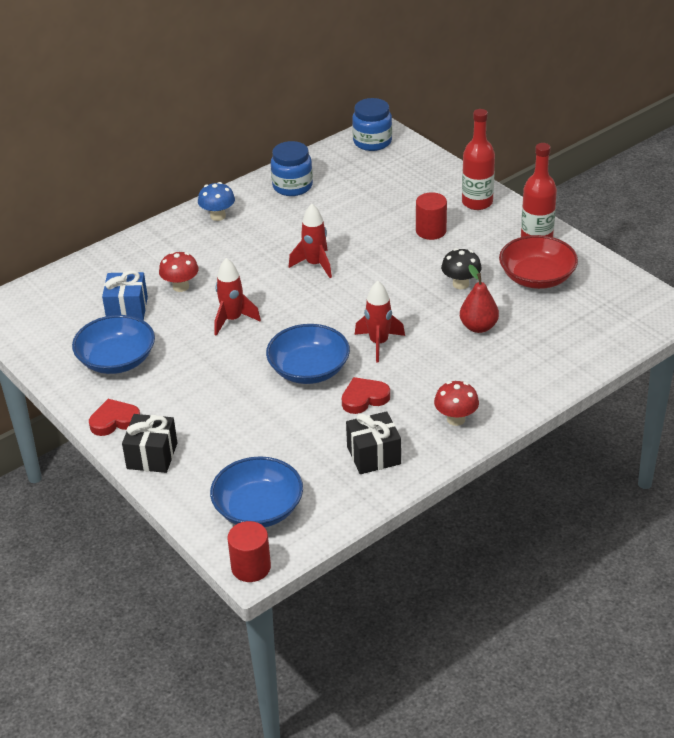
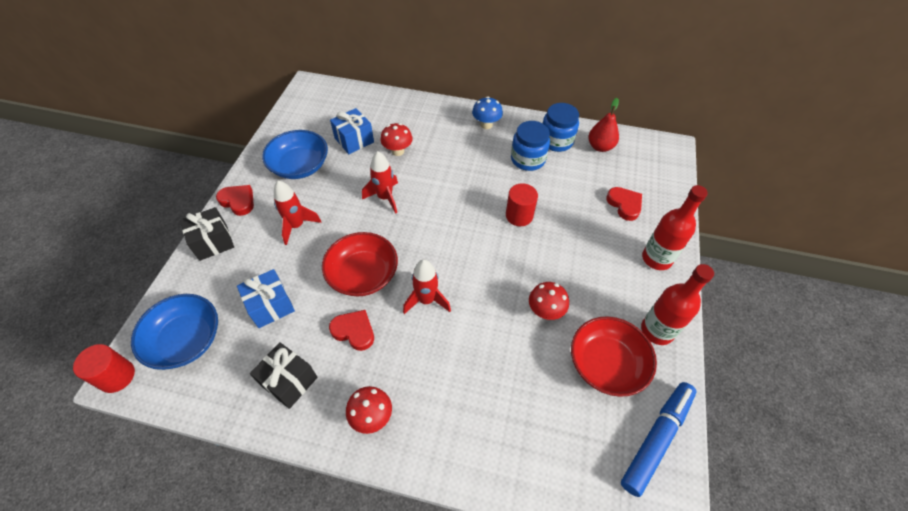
camera: 50 degrees right, 15 degrees up
blue bowl [266,324,350,384] -> red bowl [322,232,398,296]
red rocket [289,204,332,278] -> red rocket moved to [274,181,322,245]
blue jar [352,98,392,151] -> blue jar moved to [511,121,550,171]
red cylinder [416,192,447,240] -> red cylinder moved to [506,183,538,226]
black mushroom [441,248,482,289] -> red mushroom [529,282,569,320]
red pear [460,265,499,333] -> red pear moved to [588,98,619,152]
none -> blue gift [237,269,295,328]
none -> red heart [606,187,642,221]
none -> blue marker [621,382,696,497]

